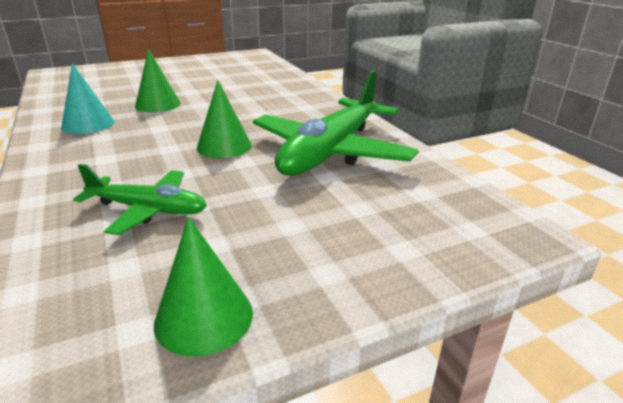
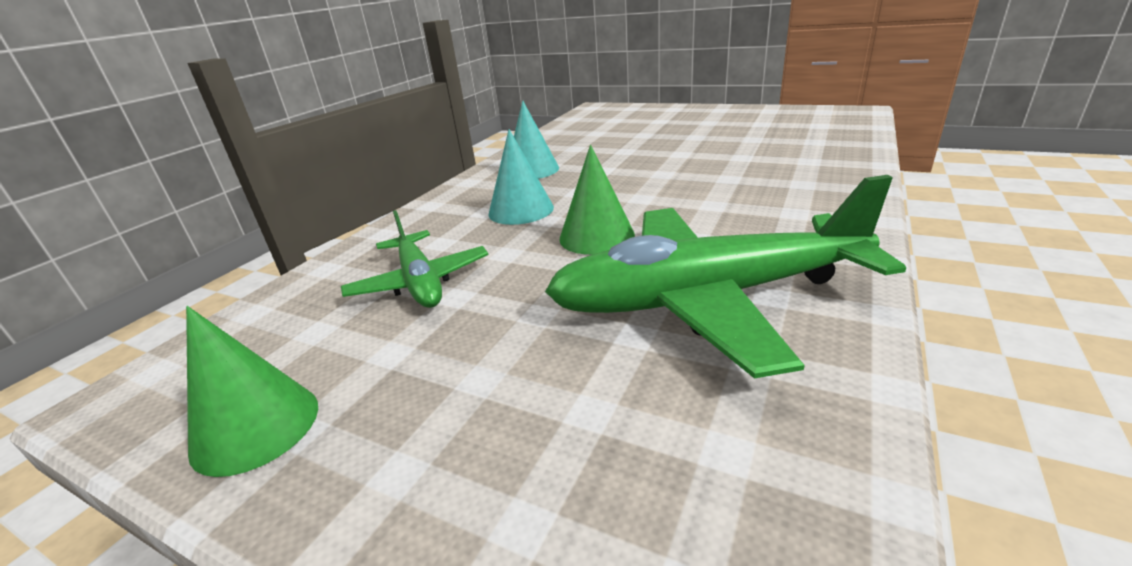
camera: 55 degrees right, 0 degrees up
green cone [135,49,181,112] -> none
none -> turquoise cone [488,129,554,225]

